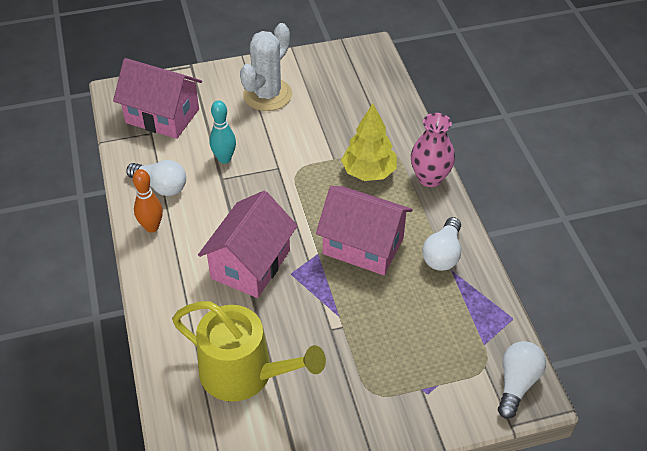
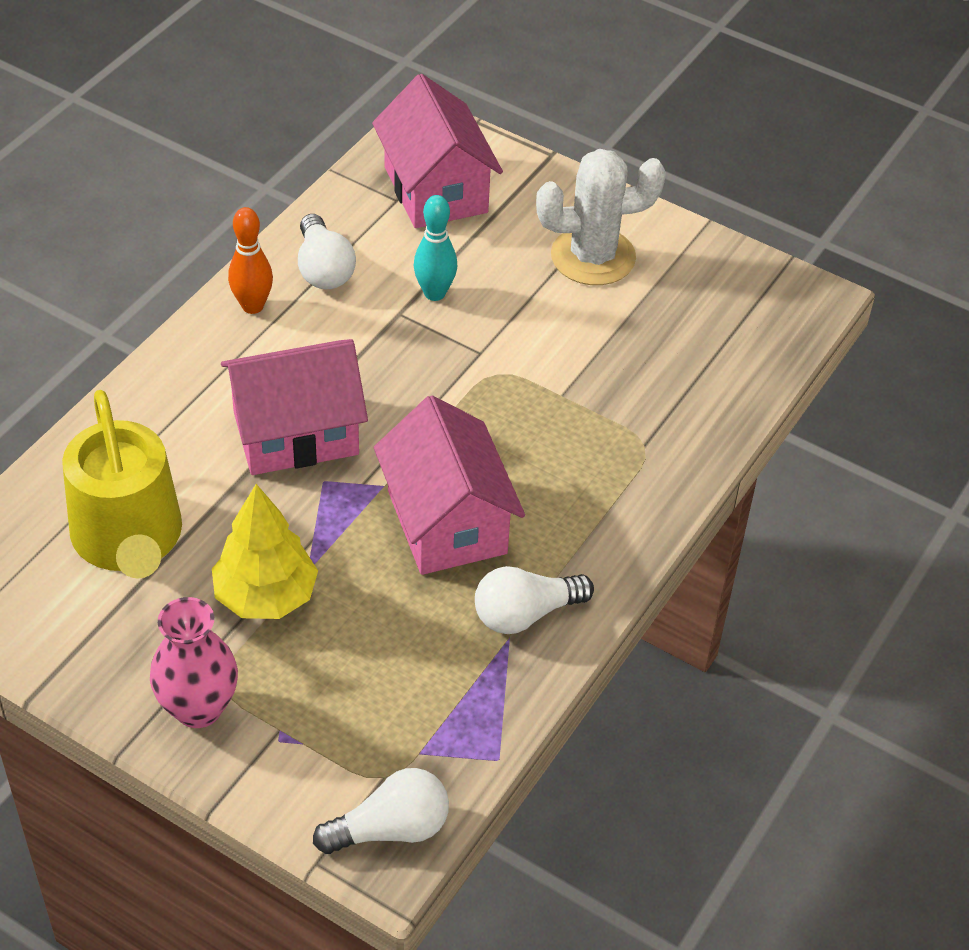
camera: 45 degrees right, 0 degrees up
yellow tree [341,103,397,181] -> yellow tree moved to [212,484,318,619]
pink vase [411,113,455,187] -> pink vase moved to [150,597,238,728]

